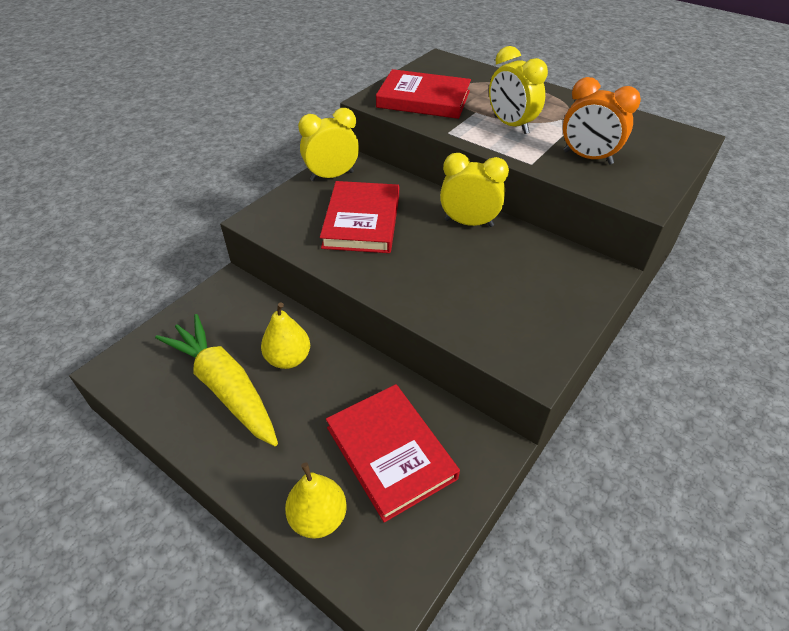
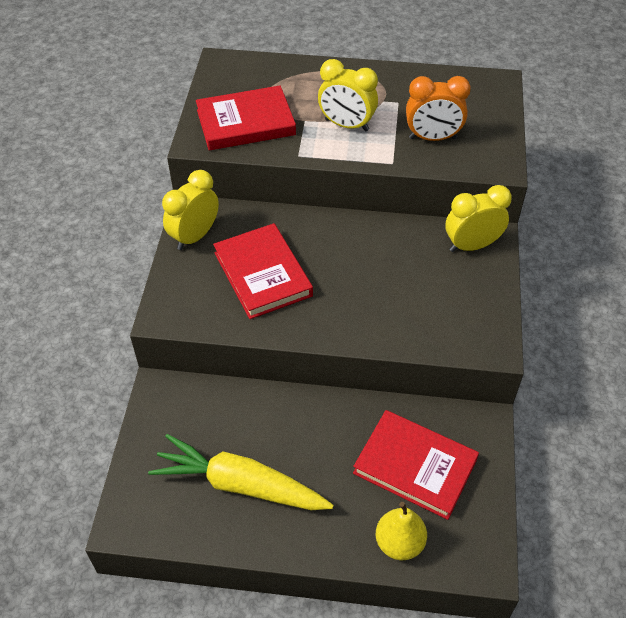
camera: 30 degrees left, 5 degrees up
yellow pear [261,302,310,369] -> none
yellow clock [440,153,509,227] -> yellow clock moved to [446,185,512,252]

